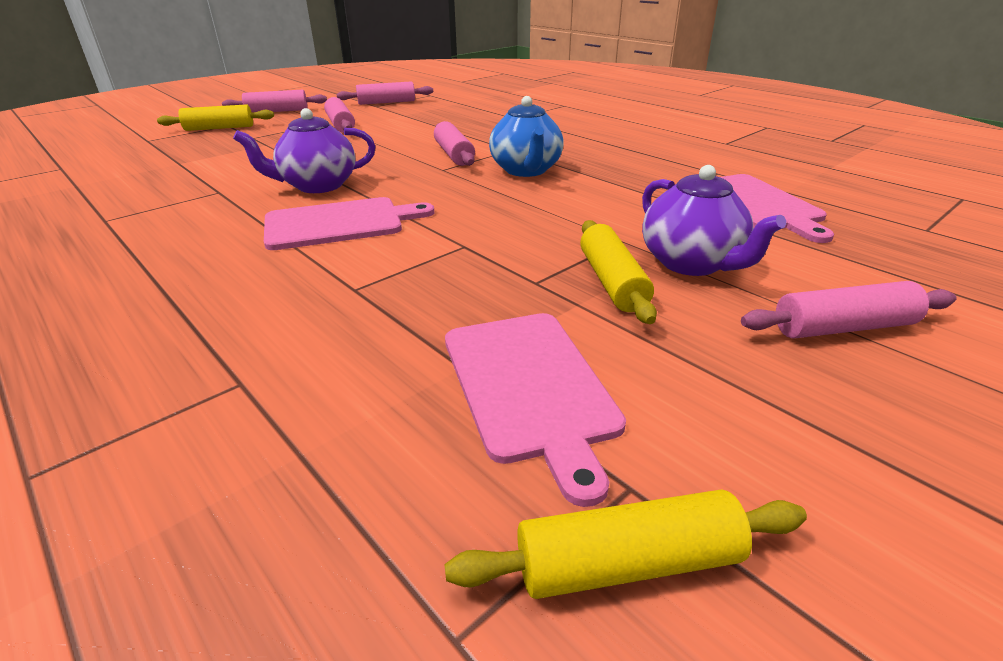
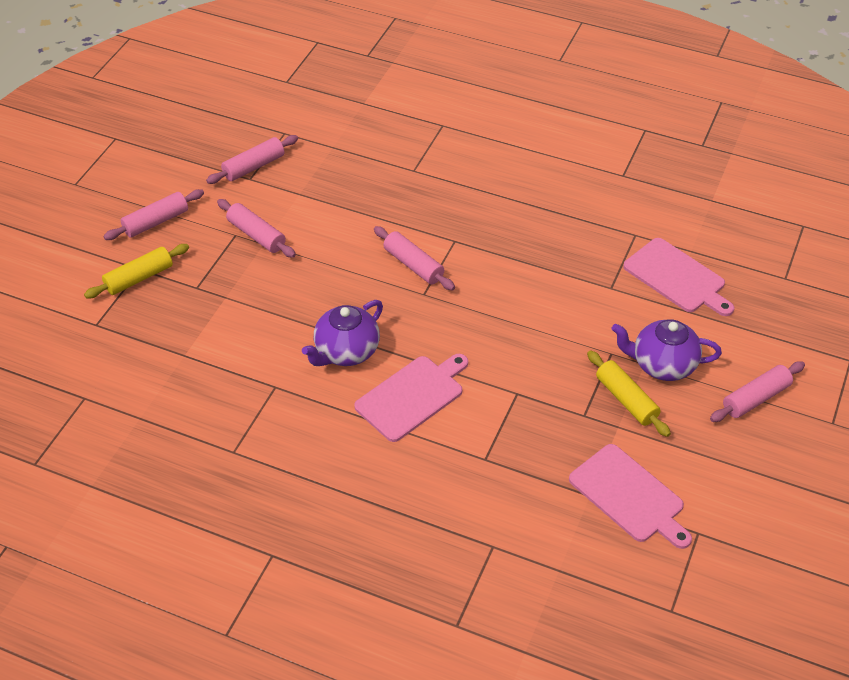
camera: 25 degrees left, 15 degrees up
yellow rolling pin [444,489,807,599] -> none
blue teapot [489,96,564,177] -> none
purple teapot [642,165,786,276] -> purple teapot turned 150 degrees clockwise [612,319,722,381]

